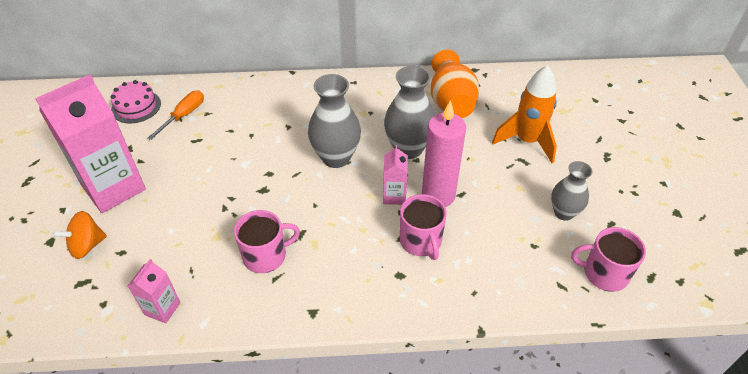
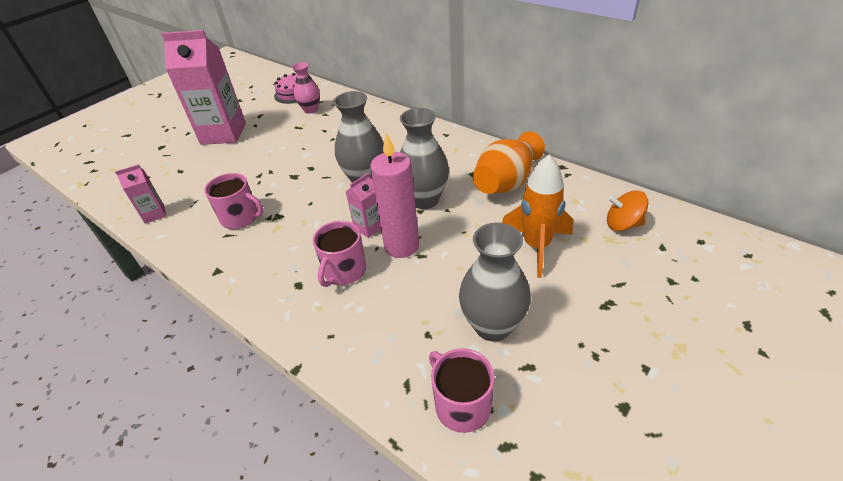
camera: 45 degrees right, 5 degrees down
orange spinning top [53,211,107,259] -> orange spinning top moved to [607,190,648,231]
orange screwdriver [148,91,204,140] -> pink vase [292,62,320,114]
grey vase [551,161,592,221] -> grey vase [459,223,531,341], size x1.57

